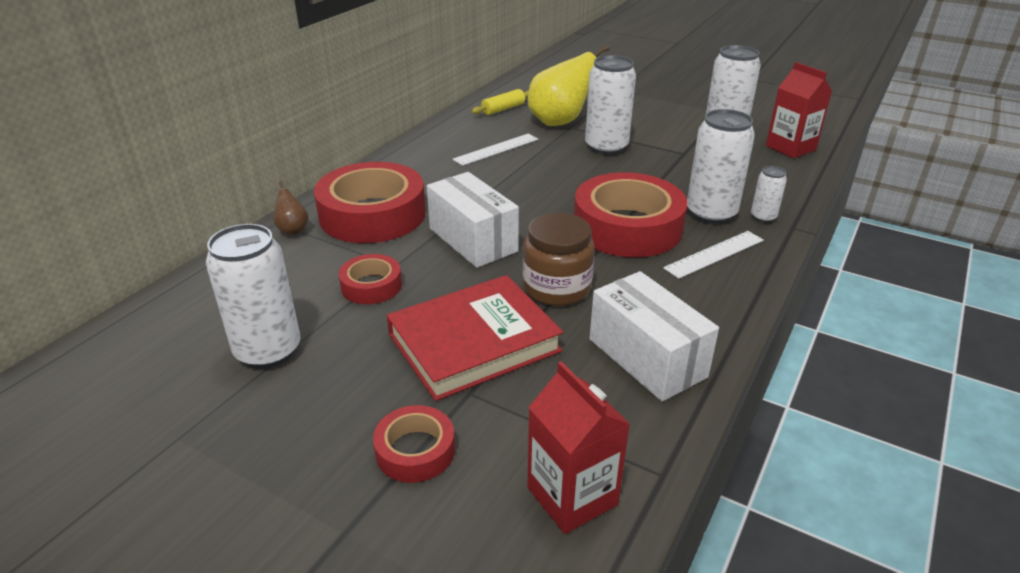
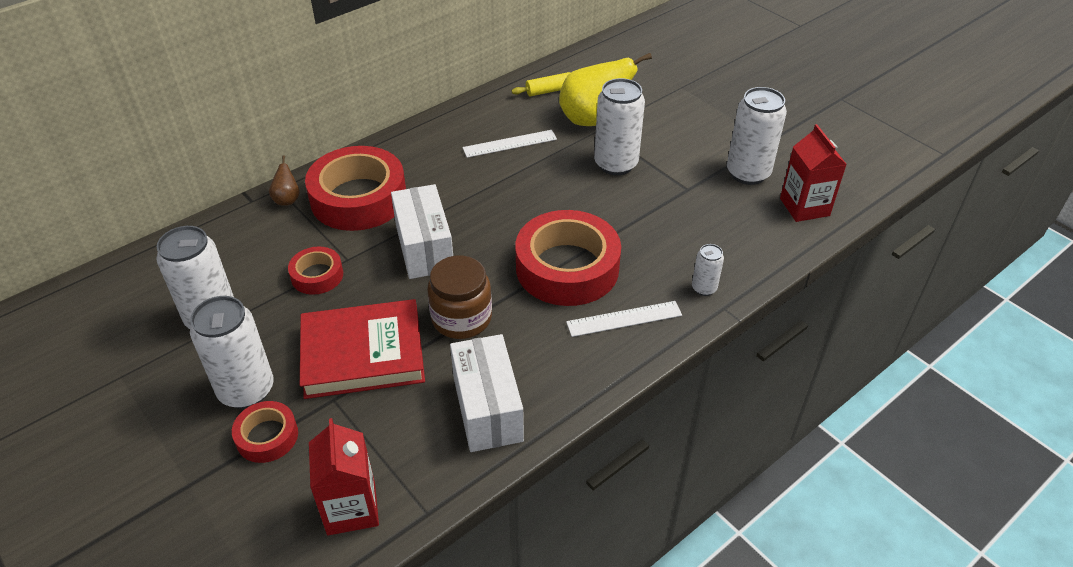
camera: 20 degrees right, 10 degrees up
white can [687,109,755,224] -> white can moved to [190,296,274,409]

